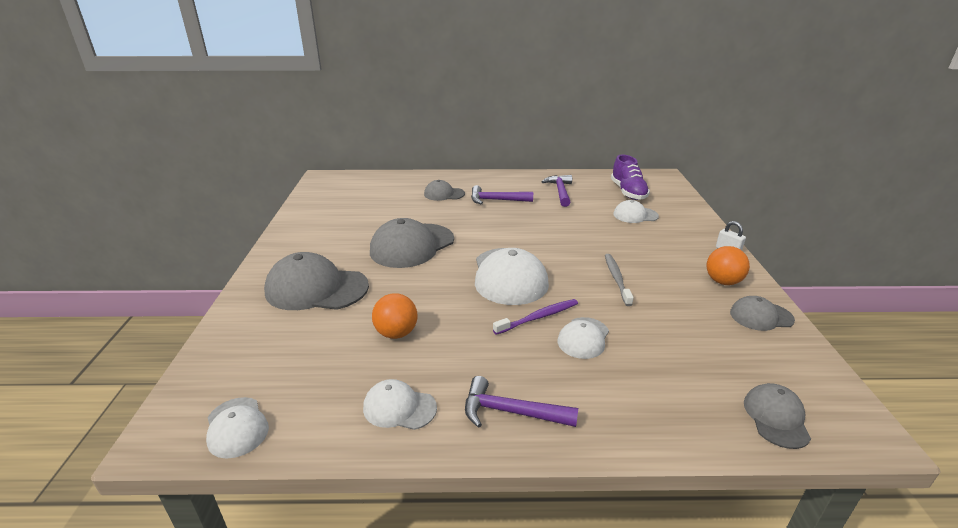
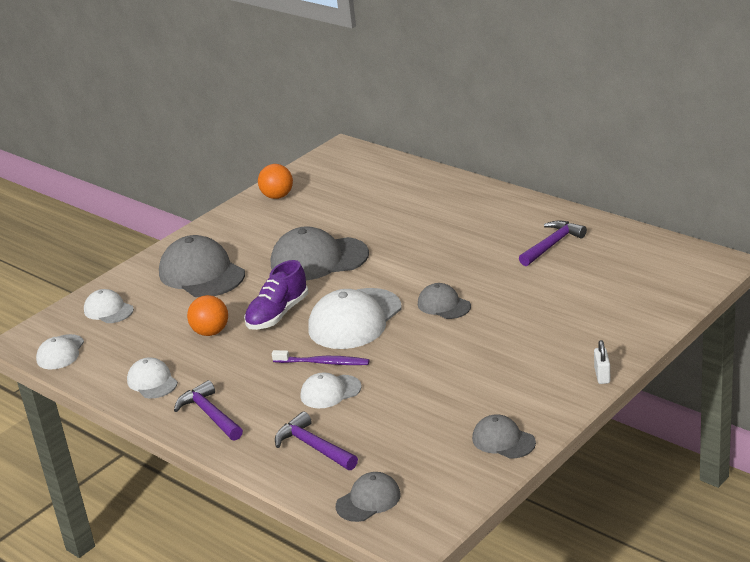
camera: 45 degrees right, 0 degrees up
grey cap [424,180,465,201] -> grey cap moved to [418,283,471,319]
purple hammer [471,185,533,204] -> purple hammer moved to [275,412,358,470]
grey toothbrush [605,254,633,306] -> none
purple shoe [611,155,650,200] -> purple shoe moved to [244,260,308,330]
white cap [613,200,659,223] -> white cap moved to [84,289,134,323]
orange ball [707,246,750,285] -> orange ball moved to [258,164,293,199]

